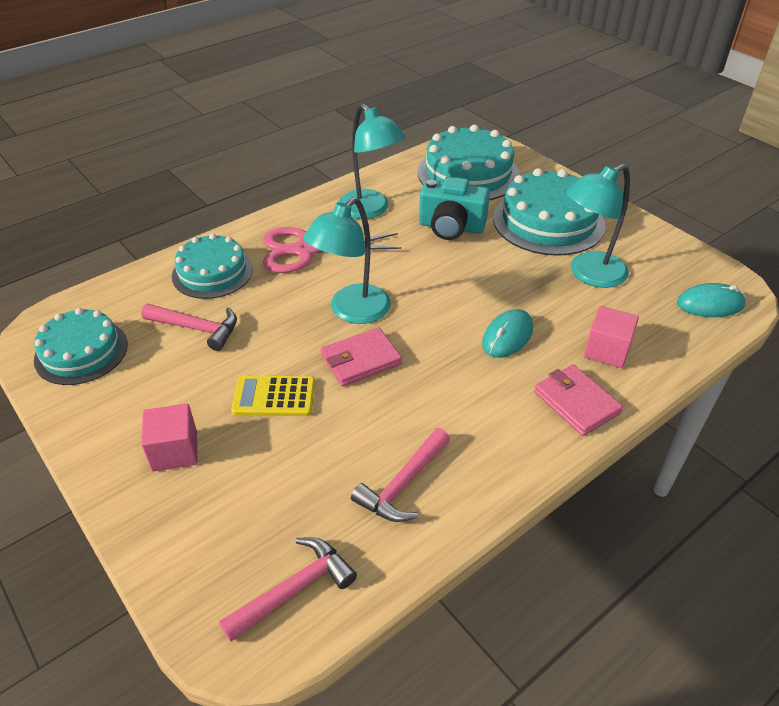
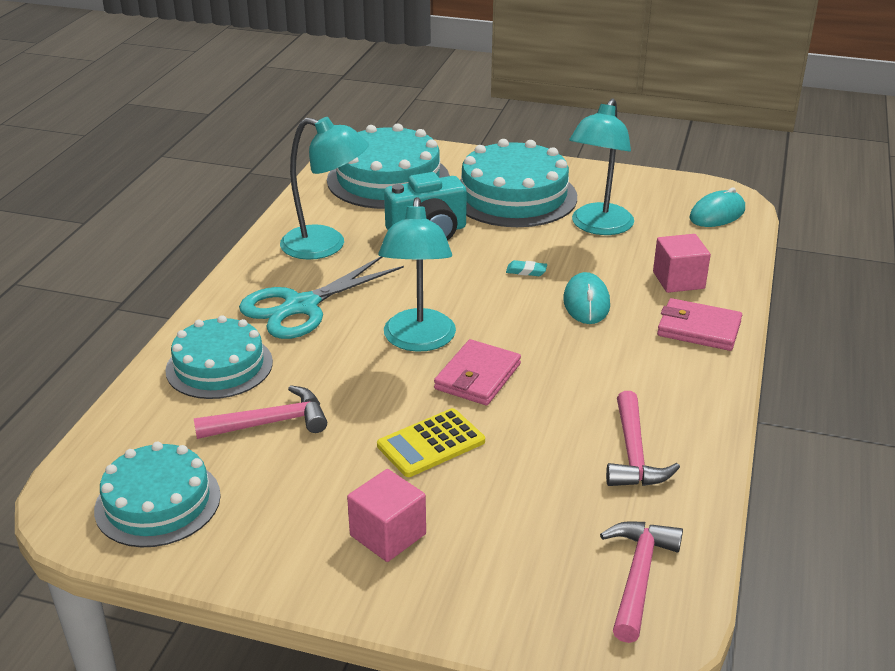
camera: 35 degrees left, 10 degrees down
pink scissors [263,227,401,273] -> turquoise scissors [239,256,404,339]
none -> turquoise eraser [506,260,547,276]

